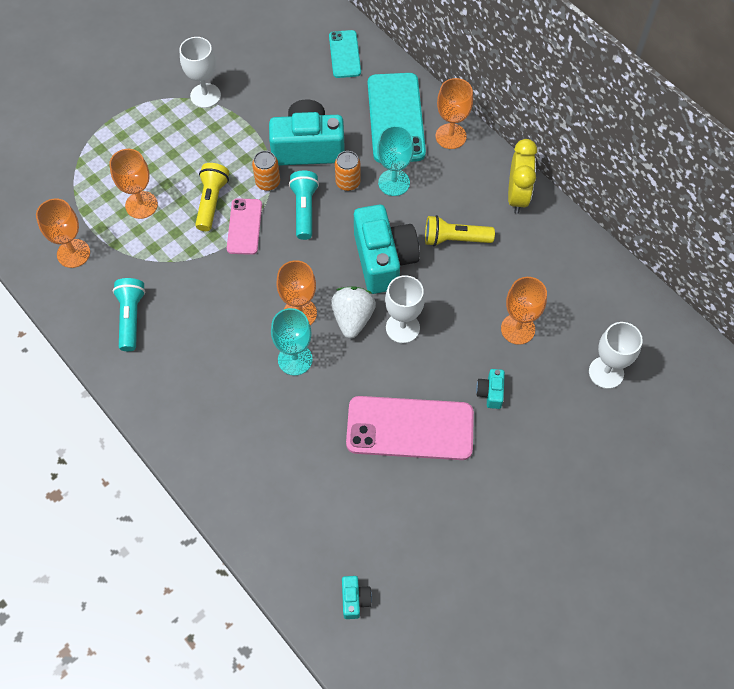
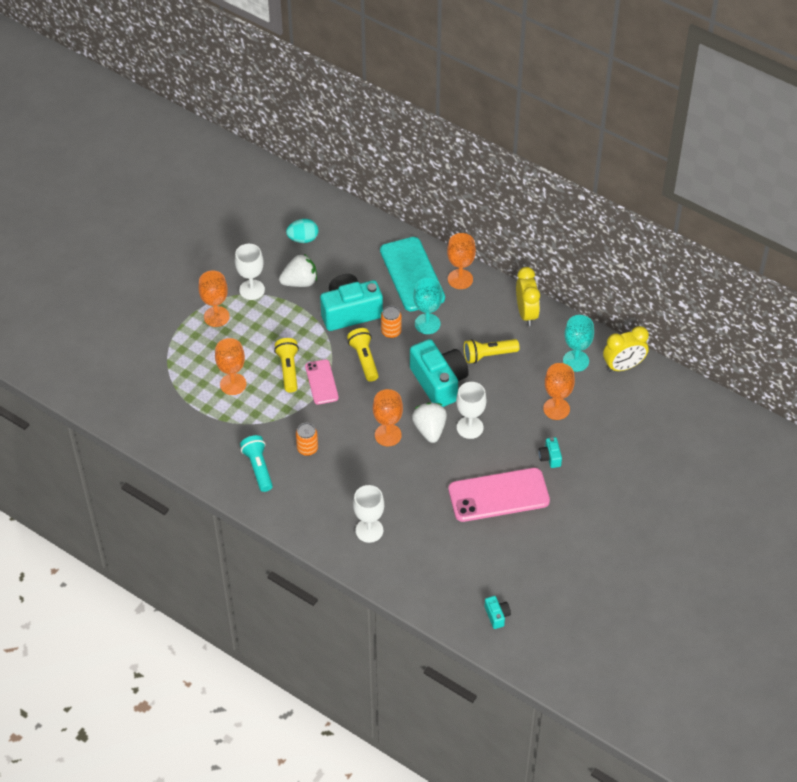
camera: 15 degrees left, 10 degrees down
orange goblet [36,198,90,268] -> orange goblet moved to [198,271,230,327]
orange can [252,151,280,191] -> orange can moved to [296,423,318,456]
turquoise goblet [271,308,313,376] -> turquoise goblet moved to [563,315,594,372]
turquoise flashlight [289,171,319,240] -> yellow flashlight [347,328,379,382]
turquoise phone [329,30,361,78] -> none
white goblet [589,322,643,389] -> white goblet moved to [353,485,384,543]
none -> white strawberry [279,254,317,287]
none -> turquoise egg [286,219,318,243]
none -> yellow clock [603,326,649,372]

